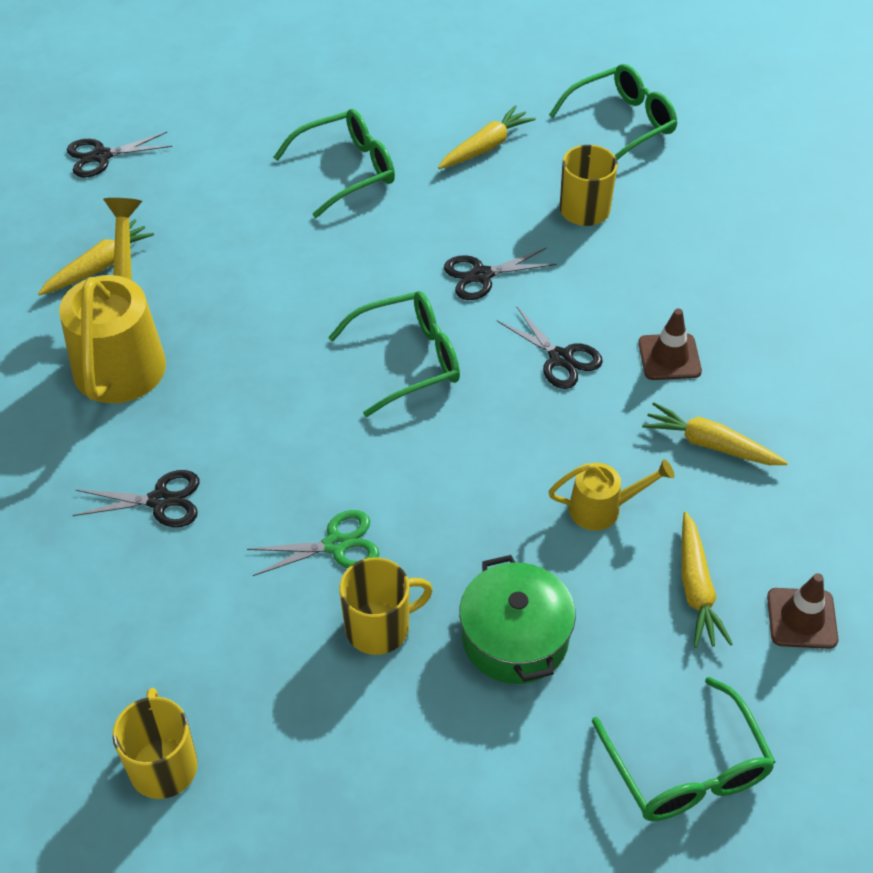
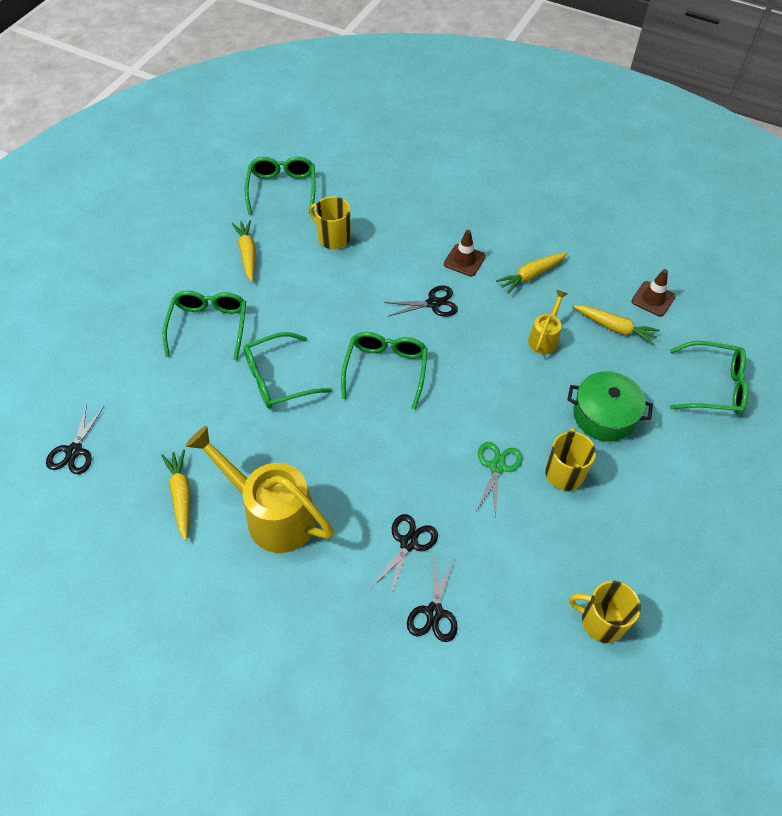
camera: 60 degrees left, 5 degrees up
black scissors [444,247,557,300] -> black scissors moved to [407,554,458,642]
none -> green glasses [243,332,332,409]

